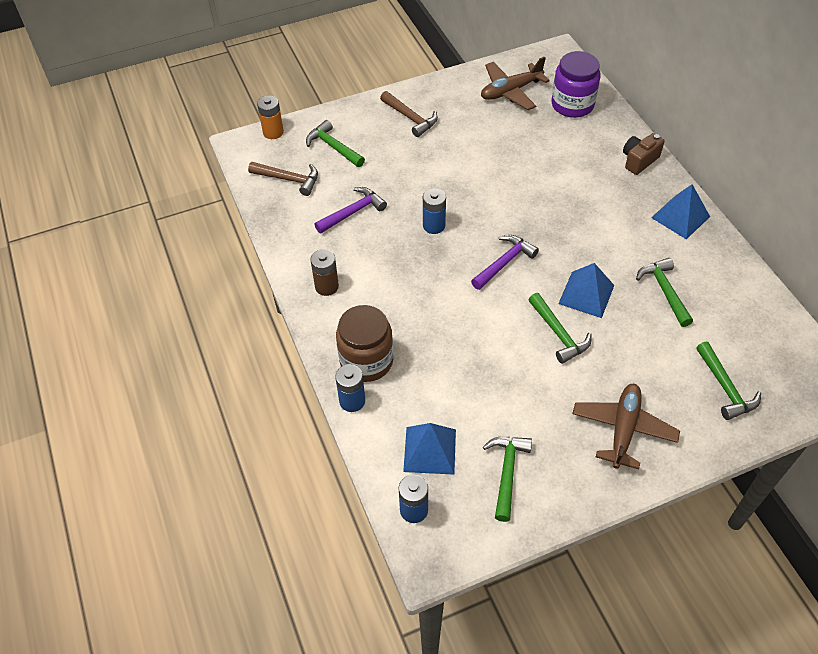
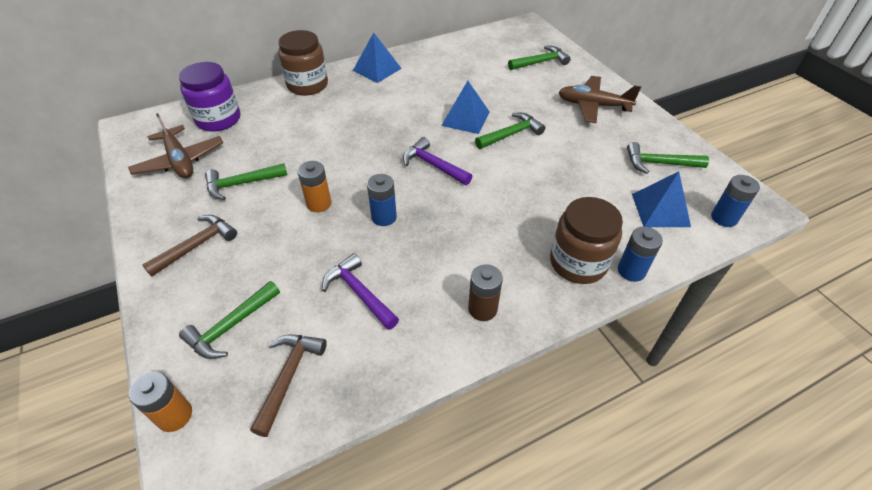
camera: 95 degrees left, 5 degrees down
brown camera [623,133,665,175] -> brown jar [278,30,328,96]
green hammer [636,258,693,327] -> green hammer moved to [205,163,287,200]
none -> orange battery [297,161,331,212]

